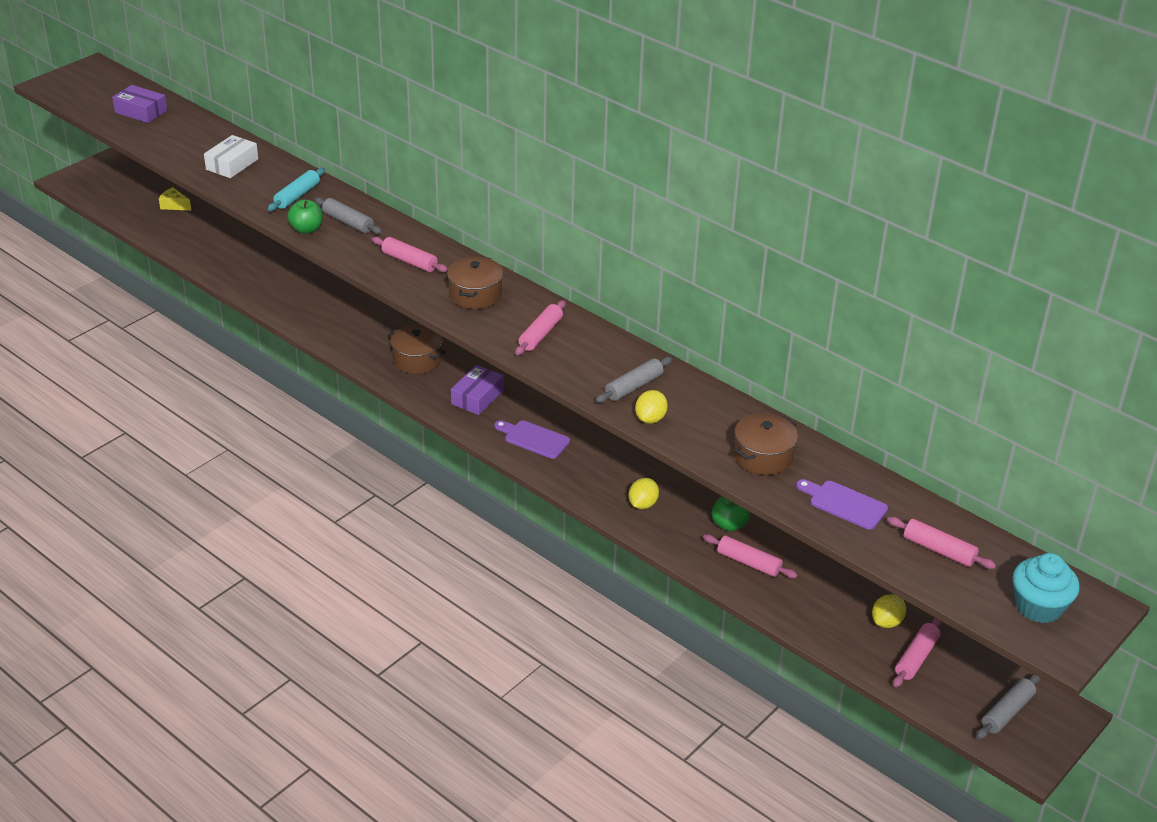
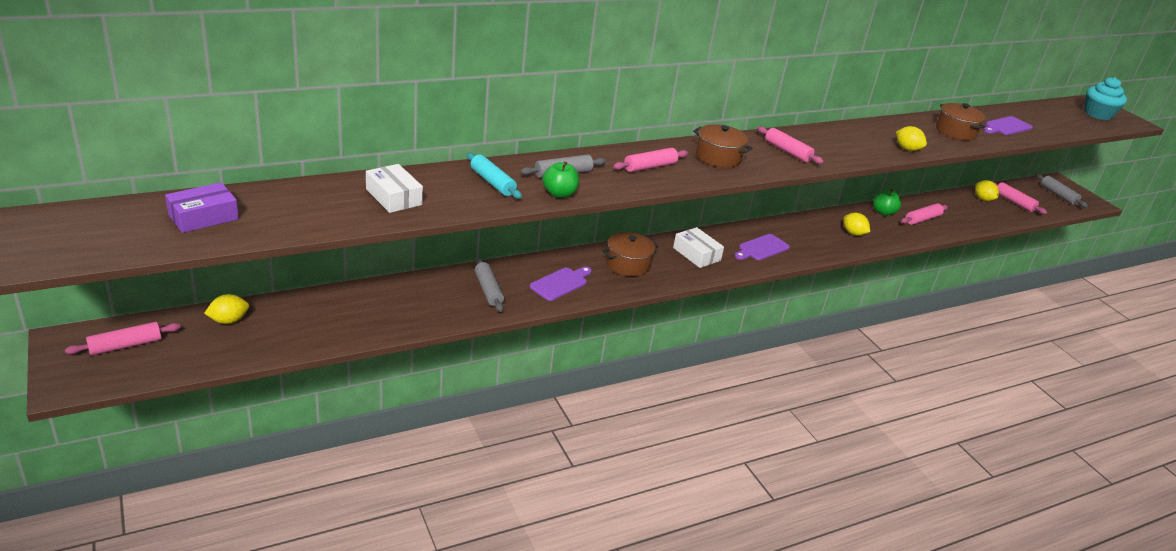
camera: 70 degrees left, 5 degrees down
yellow cheese [159,187,192,211] -> yellow lemon [204,294,249,324]
purple box [451,365,504,415] -> white box [673,227,724,268]
grey rolling pin [595,357,673,403] -> grey rolling pin moved to [475,258,504,312]
pink rolling pin [887,517,996,569] -> pink rolling pin moved to [65,322,181,355]
none -> purple cutting board [530,267,592,301]

